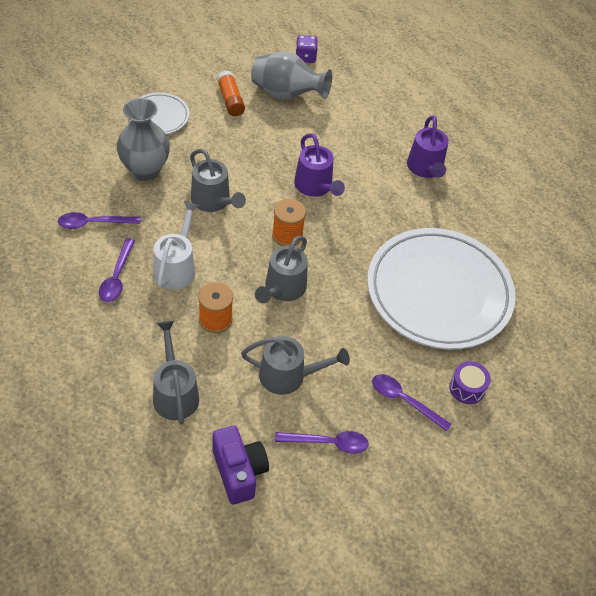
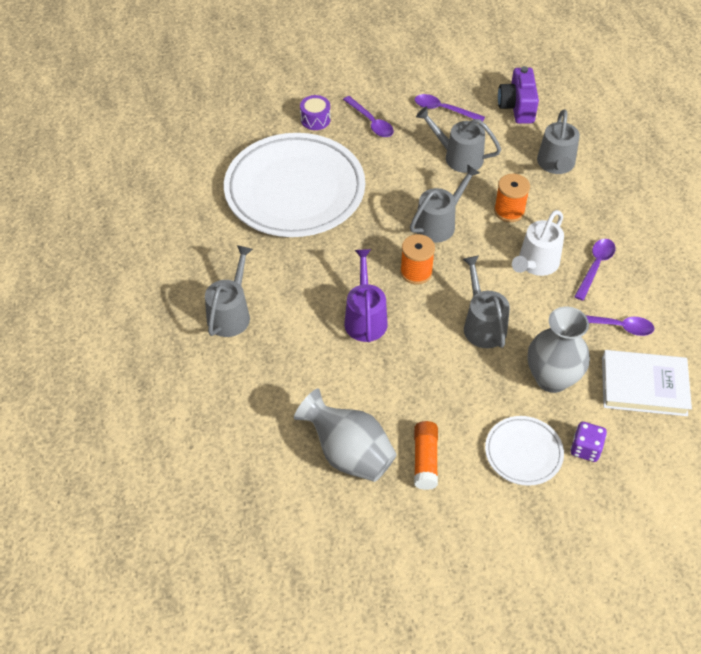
camera: 155 degrees left, 0 degrees up
purple dice [296,35,318,63] -> purple dice moved to [571,422,607,462]
purple watering can [407,115,448,178] -> grey watering can [205,245,253,337]
none -> white book [602,350,692,416]

